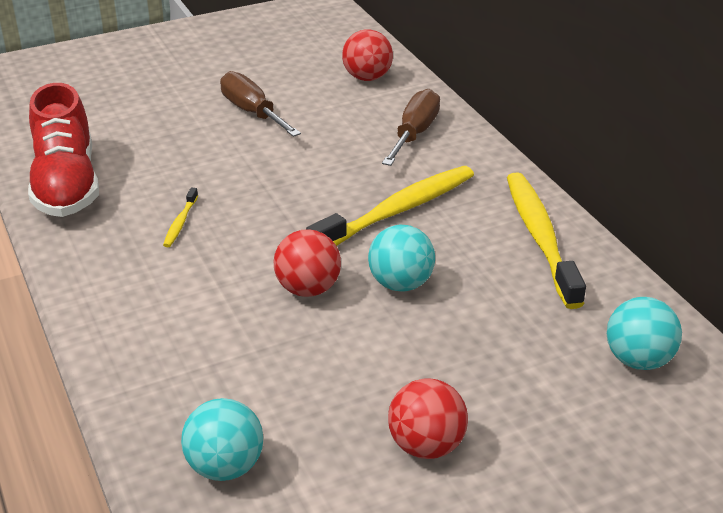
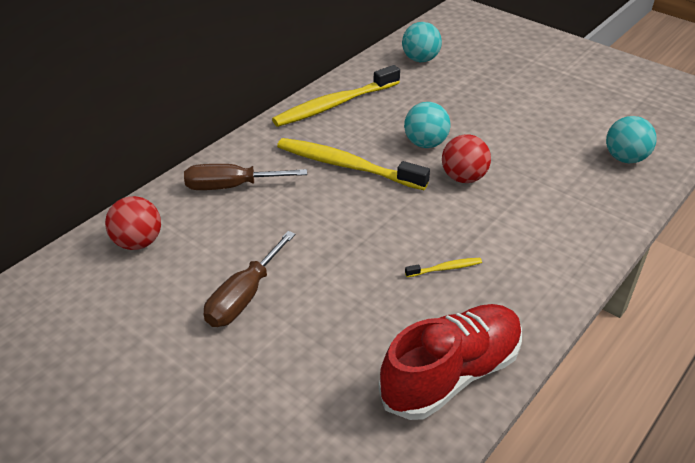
camera: 115 degrees left, 5 degrees up
red ball [388,378,468,459] -> none

